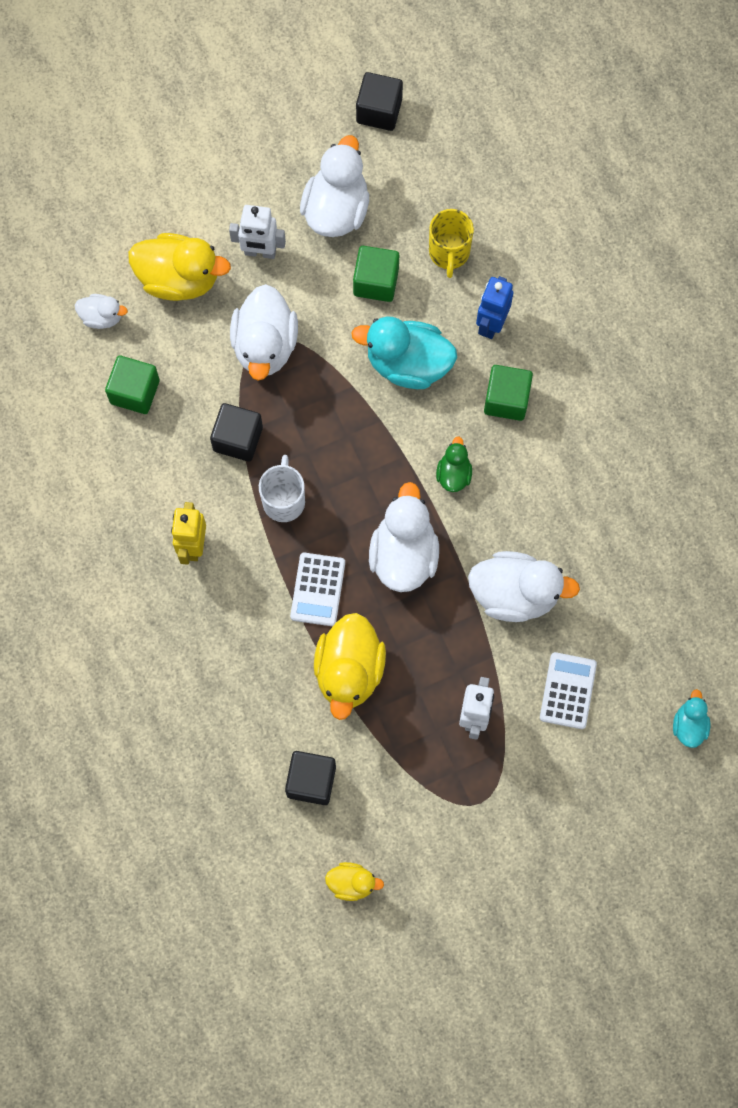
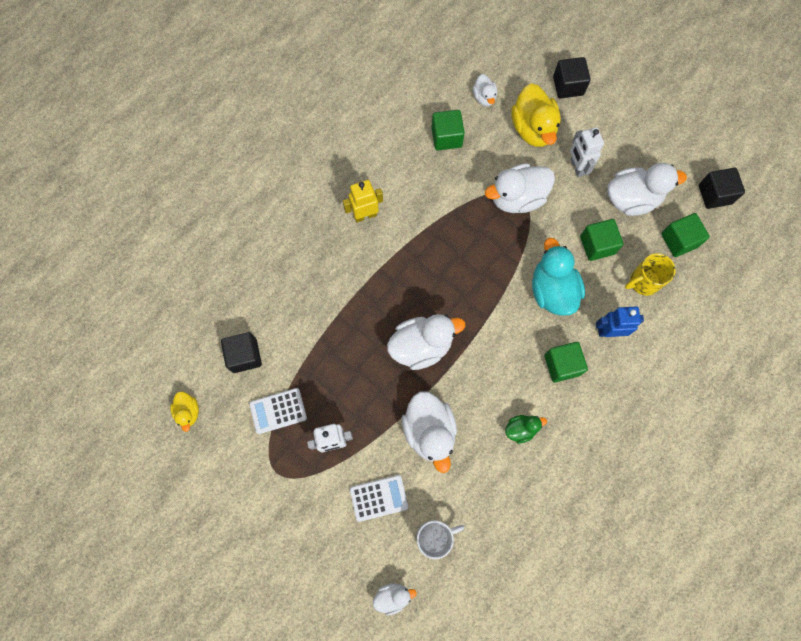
camera: 65 degrees right, 0 degrees up
black cube [210,403,263,462] -> black cube moved to [553,57,591,99]
white mug [259,455,305,522] -> white mug moved to [417,521,464,559]
white calculator [290,553,345,626] -> white calculator moved to [249,388,307,434]
yellow duck [314,613,386,720] -> none
green duck [436,436,472,492] -> green duck moved to [505,415,547,444]
turquoise duck [673,689,710,748] -> white duck [373,583,417,615]
none -> green cube [661,213,710,257]

